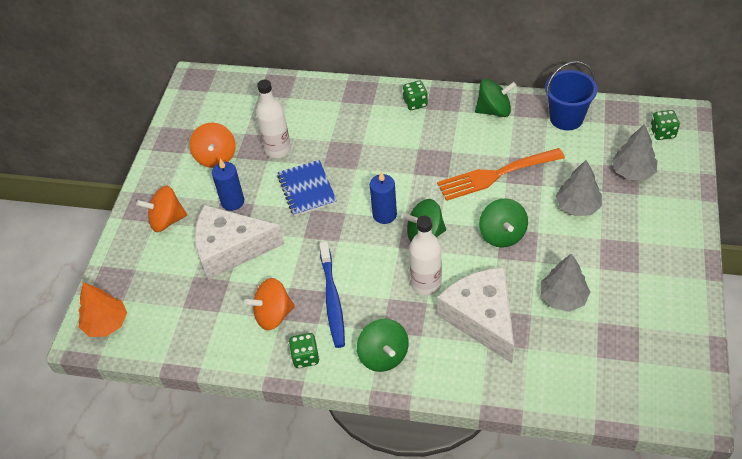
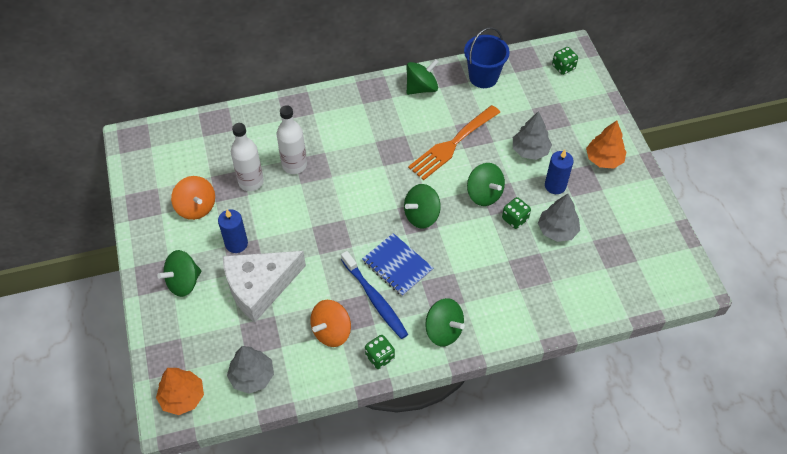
camera: 30 degrees left, 5 degrees up
orange spinning top [136,186,187,232] -> green spinning top [157,250,201,297]
blue notebook [277,160,337,216] -> blue notebook moved to [362,233,433,296]
blue candle [370,171,397,224] -> blue candle moved to [545,150,574,194]
green dice [402,81,428,110] -> green dice moved to [502,197,531,229]
white bottle [409,216,442,296] -> white bottle moved to [277,105,307,174]
white cheese [437,267,514,363] -> none
grey tree [612,124,657,180] -> grey tree moved to [227,346,274,394]
none -> orange tree [586,120,626,169]

